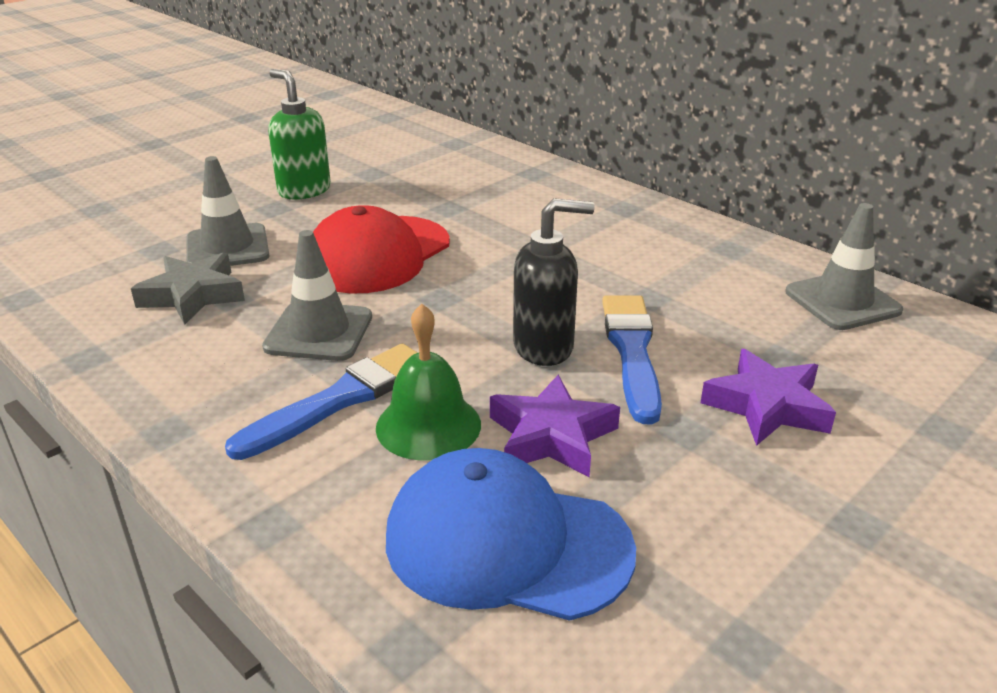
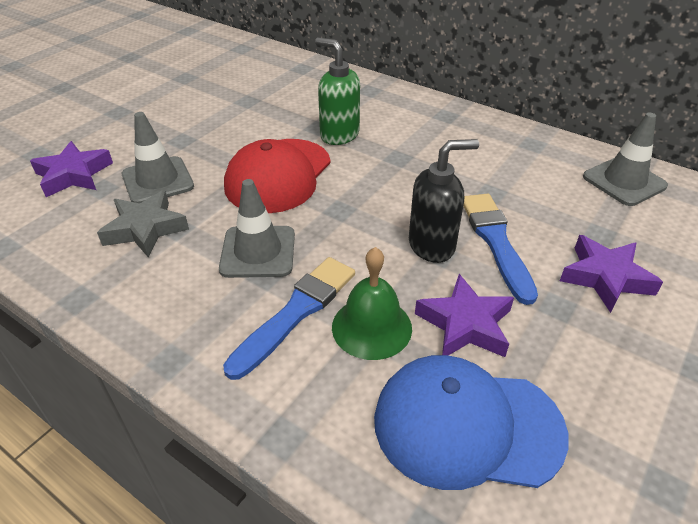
camera: 10 degrees left, 10 degrees up
green soap dispenser [268,69,331,199] -> green soap dispenser moved to [315,38,360,145]
none -> purple star [30,141,113,197]

